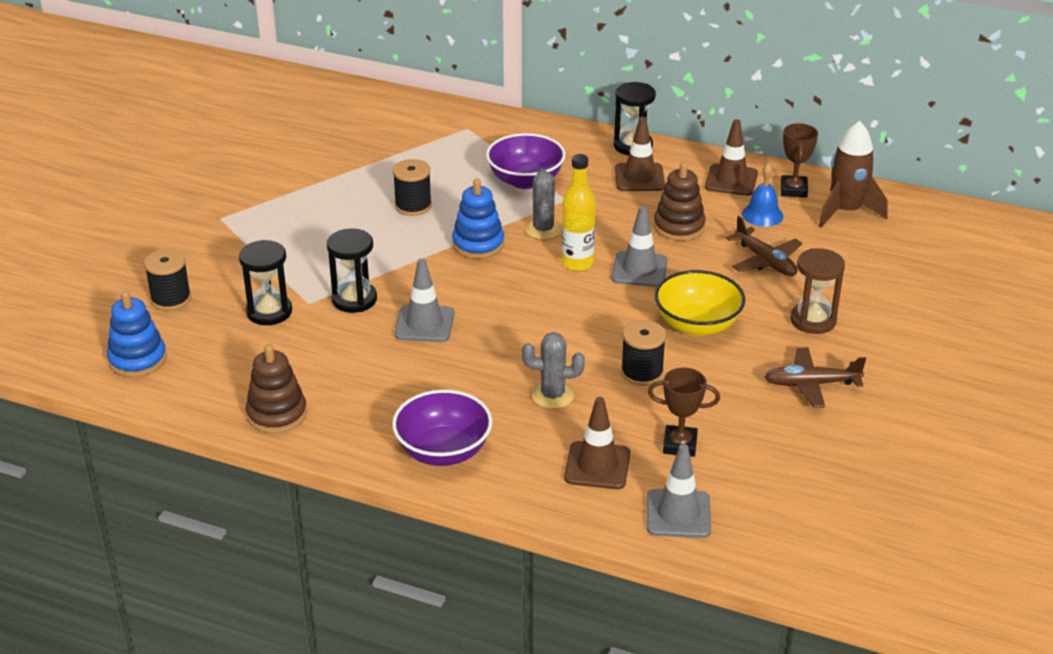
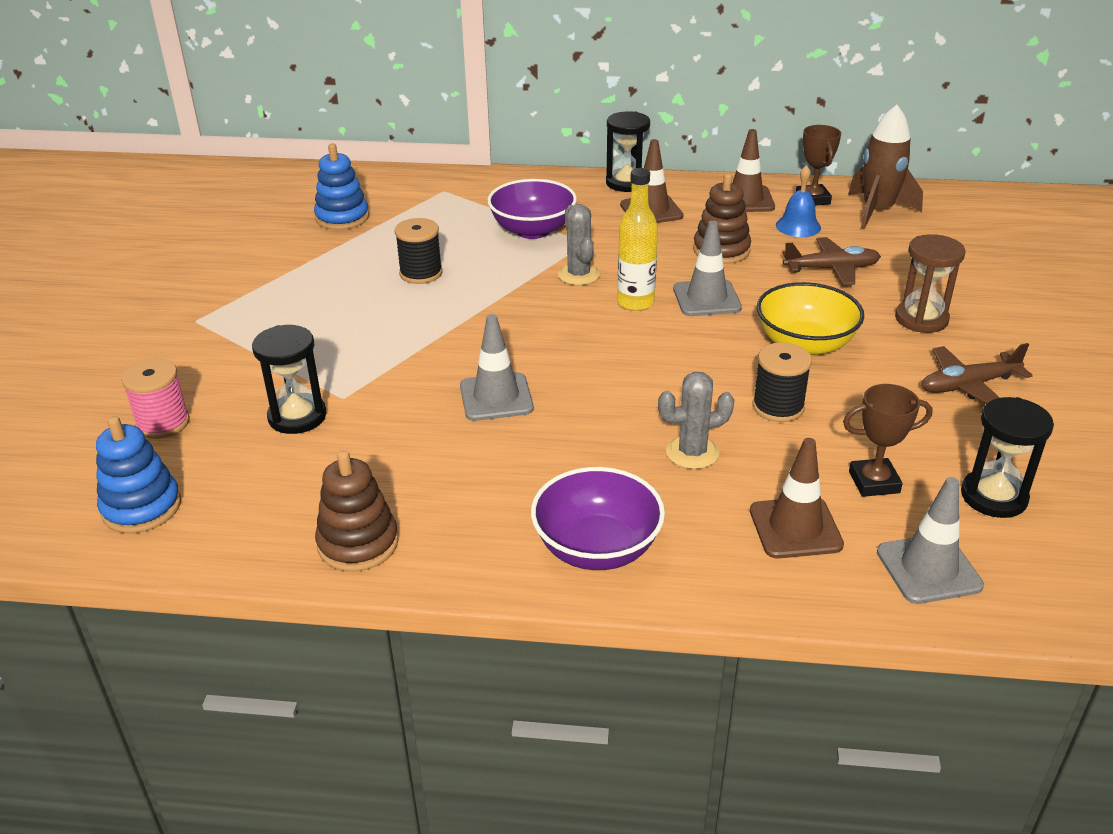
camera: 15 degrees left, 0 degrees up
black spool [144,249,191,311] -> pink spool [121,358,190,439]
black hourglass [327,228,377,313] -> black hourglass moved to [961,397,1054,518]
blue stacking toy [452,179,504,259] -> blue stacking toy moved to [314,144,369,230]
brown plane [726,216,803,276] -> brown plane turned 45 degrees counterclockwise [782,237,881,285]

